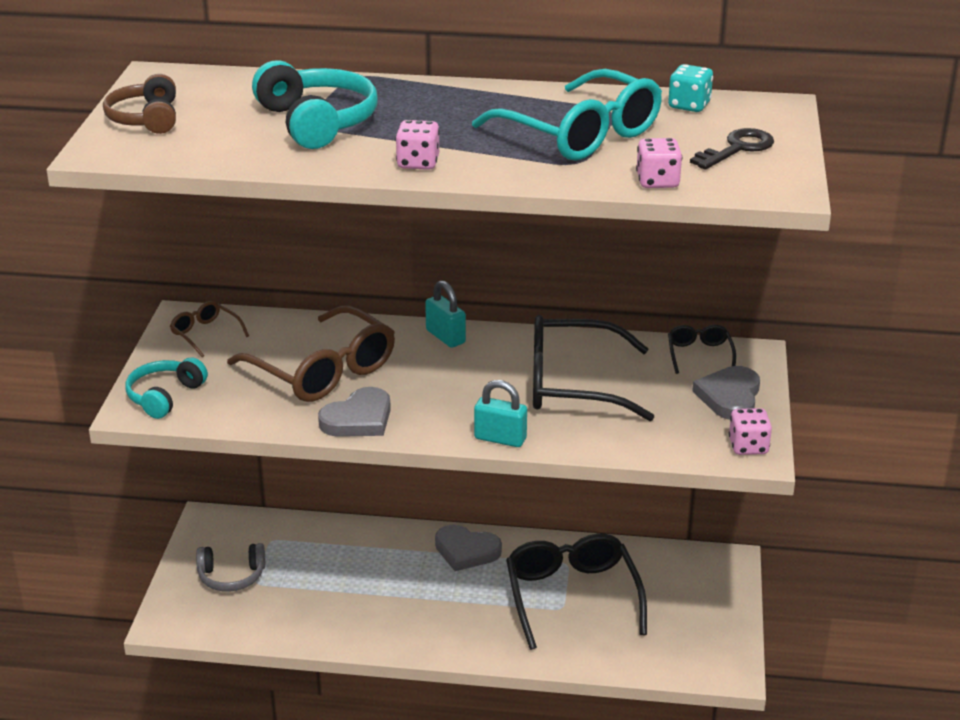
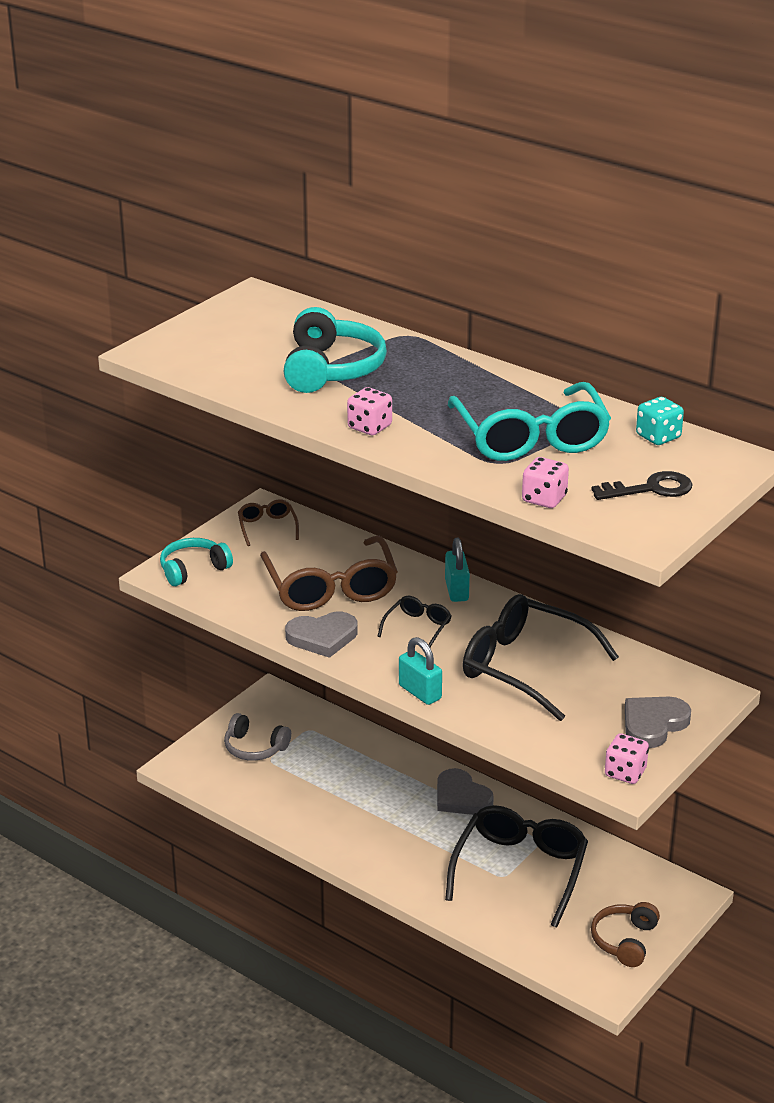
camera: 30 degrees right, 0 degrees up
brown headphones [103,74,176,134] -> brown headphones moved to [591,902,660,967]
black glasses [668,325,736,374] -> black glasses moved to [377,596,451,647]

